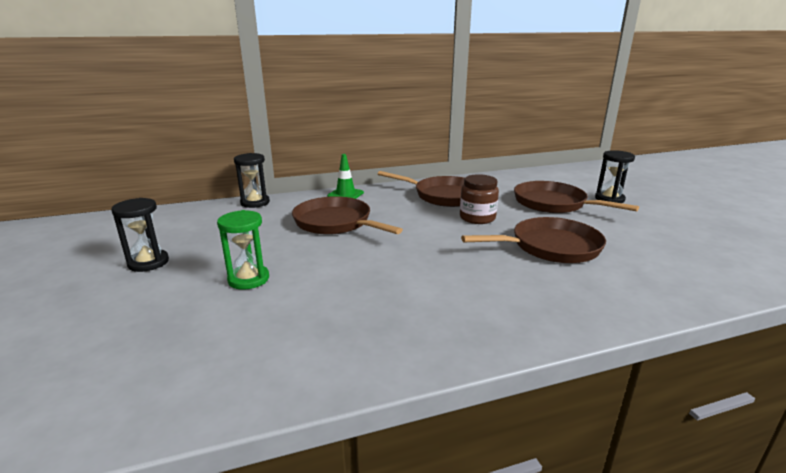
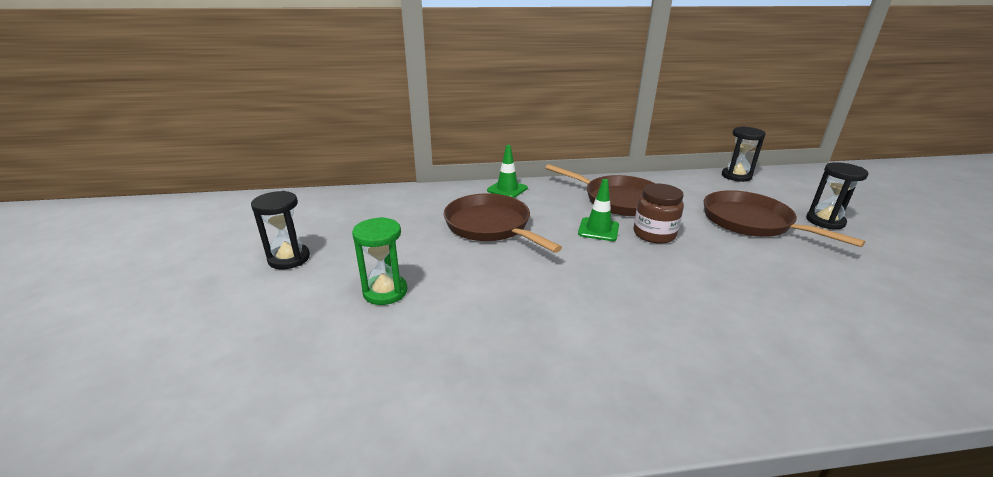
camera: 10 degrees right, 5 degrees up
black hourglass [234,153,270,208] -> black hourglass moved to [722,127,766,182]
brown pan [461,217,606,263] -> none
none -> green traffic cone [578,179,619,241]

